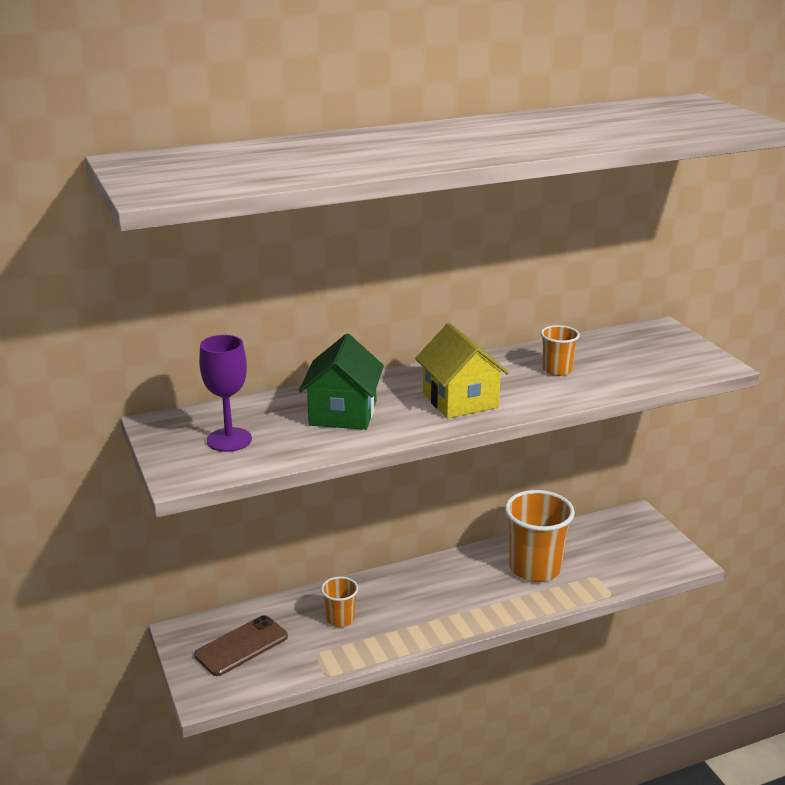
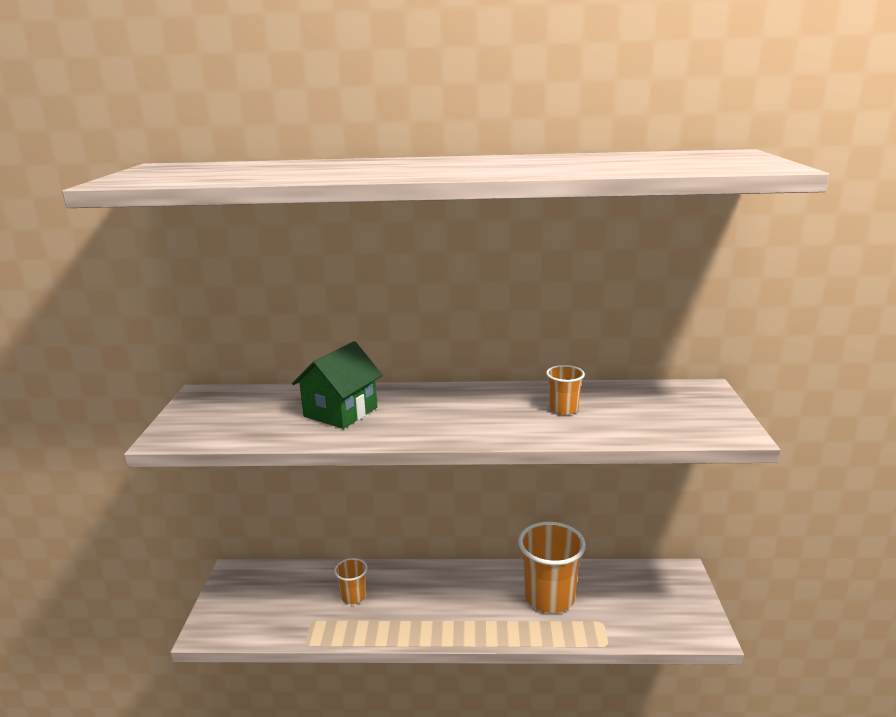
camera: 25 degrees right, 5 degrees down
brown phone [194,615,288,676] -> none
purple goblet [199,335,252,452] -> none
yellow house [415,323,509,418] -> none

